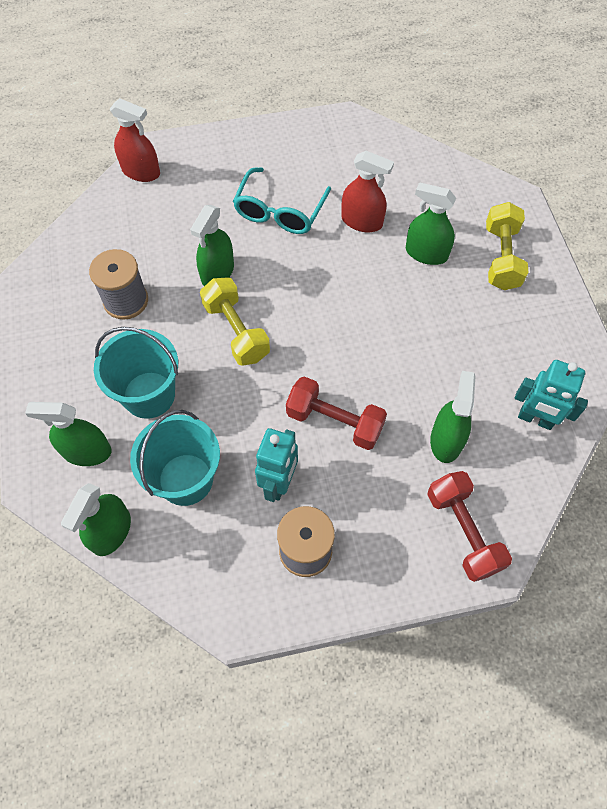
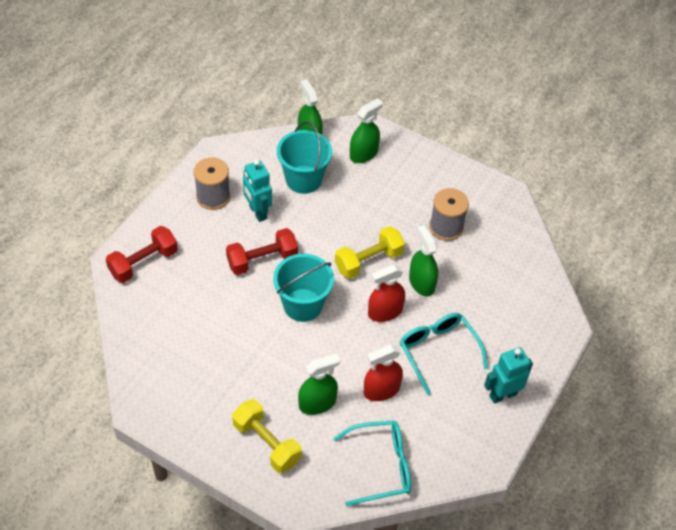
camera: 130 degrees right, 10 degrees down
turquoise bucket [94,327,178,419] -> turquoise bucket moved to [273,254,334,322]
red spray bottle [110,98,160,182] -> red spray bottle moved to [368,264,405,322]
yellow dumbbell [200,277,270,366] -> yellow dumbbell turned 45 degrees counterclockwise [335,226,405,279]
red dumbbell [427,471,512,582] -> red dumbbell turned 60 degrees counterclockwise [106,226,178,283]
green spray bottle [430,371,476,463] -> none
turquoise robot [515,360,588,430] -> turquoise robot moved to [484,347,533,404]
none -> turquoise glasses [333,420,411,506]

